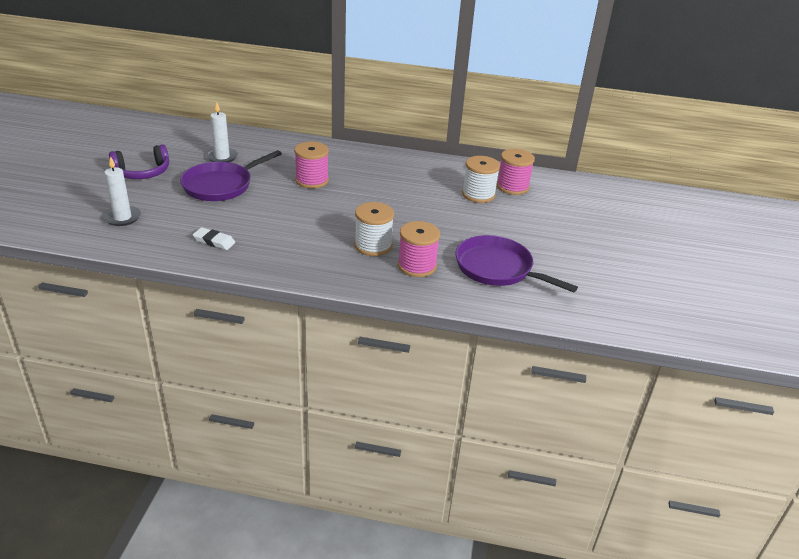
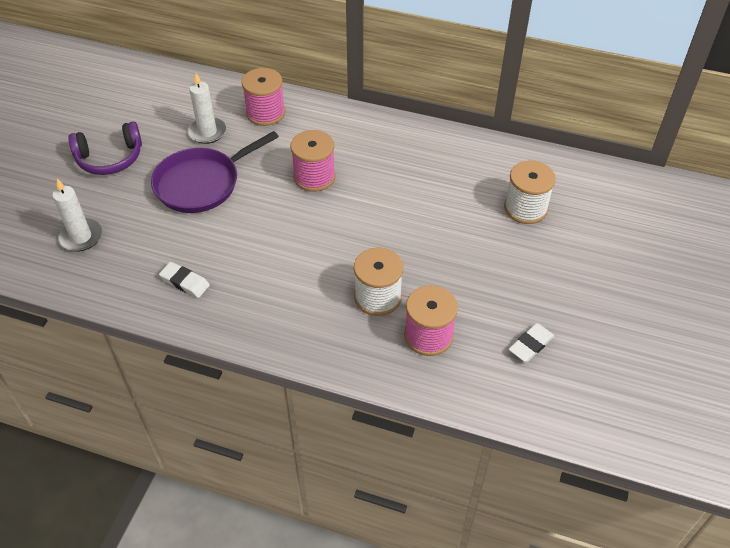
camera: 10 degrees right, 15 degrees up
purple pan [455,235,578,292] -> white eraser [509,323,555,362]
pink spool [497,149,535,195] -> pink spool moved to [242,68,285,126]

